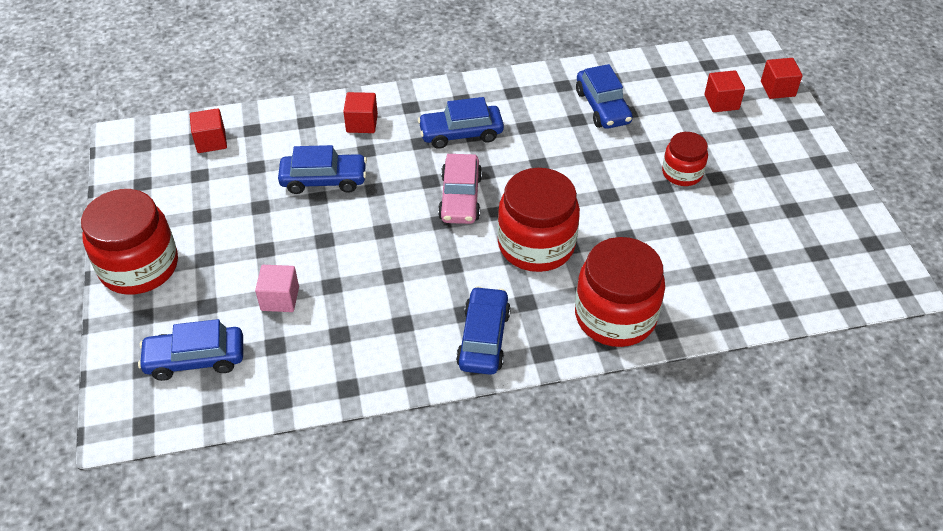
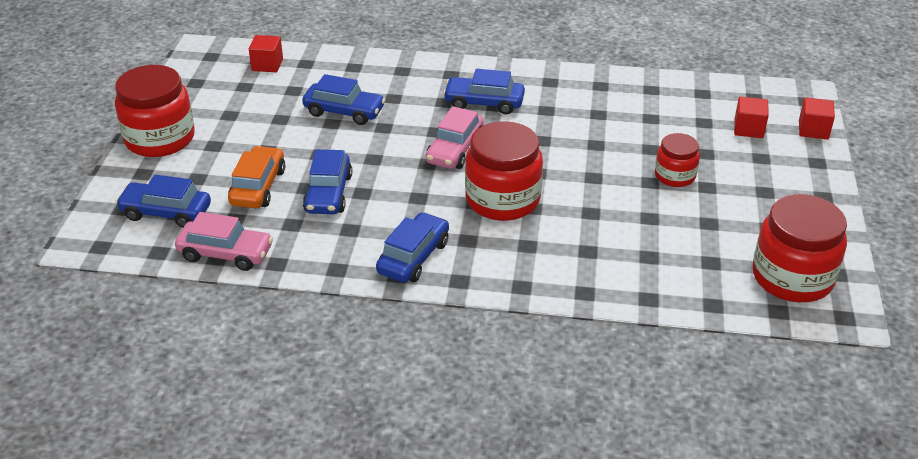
camera: 20 degrees right, 10 degrees down
pink cube [255,265,299,312] -> orange car [228,146,285,208]
red cube [343,92,378,133] -> none
red jar [575,237,665,347] -> red jar moved to [753,194,847,302]
blue car [576,64,633,129] -> blue car moved to [303,149,352,214]
none -> pink car [175,212,273,271]

